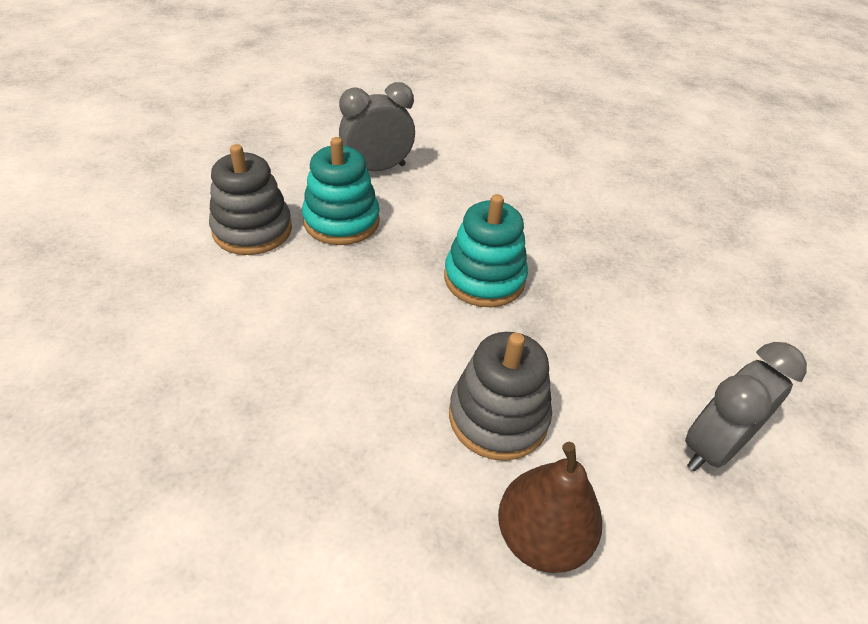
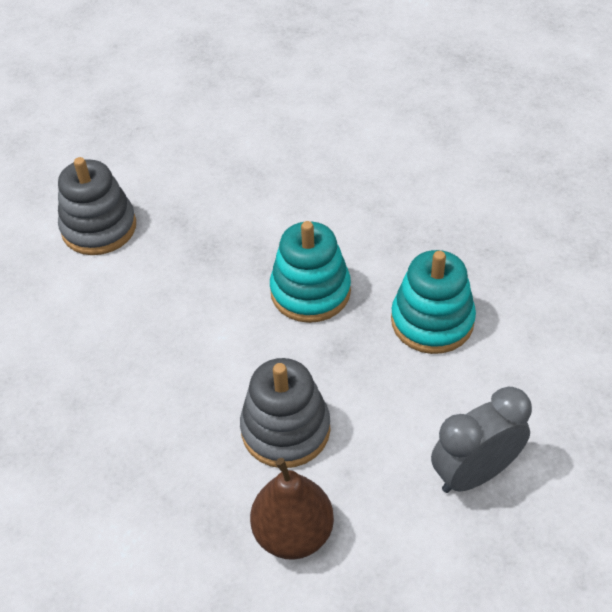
camera: 15 degrees right, 5 degrees up
turquoise stacking toy [302,137,380,245] -> turquoise stacking toy moved to [391,250,476,354]
grey clock [339,82,415,171] -> none

